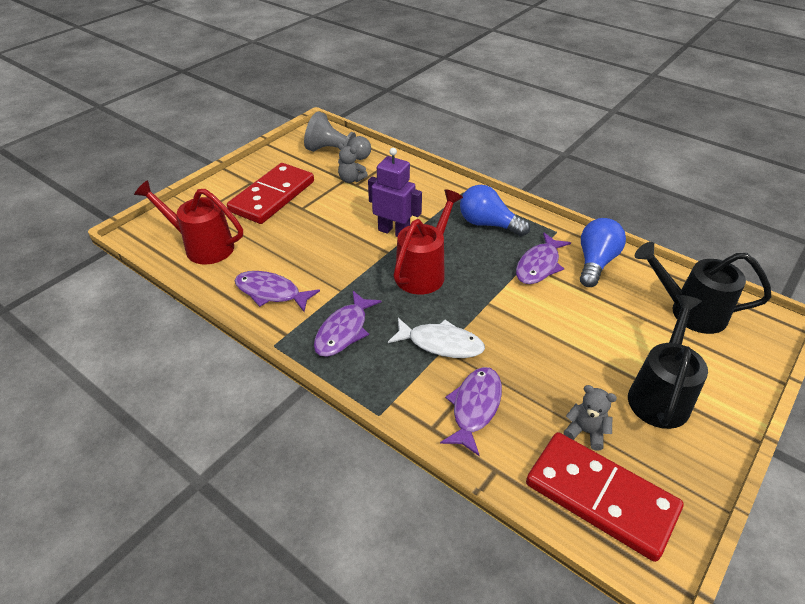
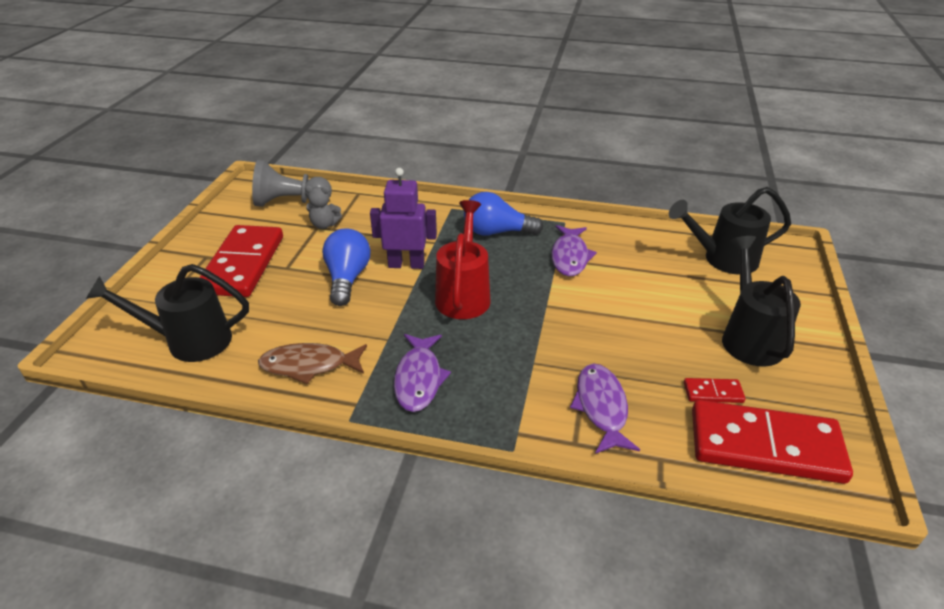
camera: 25 degrees left, 5 degrees down
red watering can [134,180,243,264] -> black watering can [86,264,249,362]
purple fish [235,271,320,312] -> brown fish [258,343,367,384]
white fish [388,318,485,358] -> none
grey teddy bear [563,385,617,451] -> red domino [684,378,746,403]
blue light bulb [580,218,626,287] -> blue light bulb moved to [322,228,370,306]

